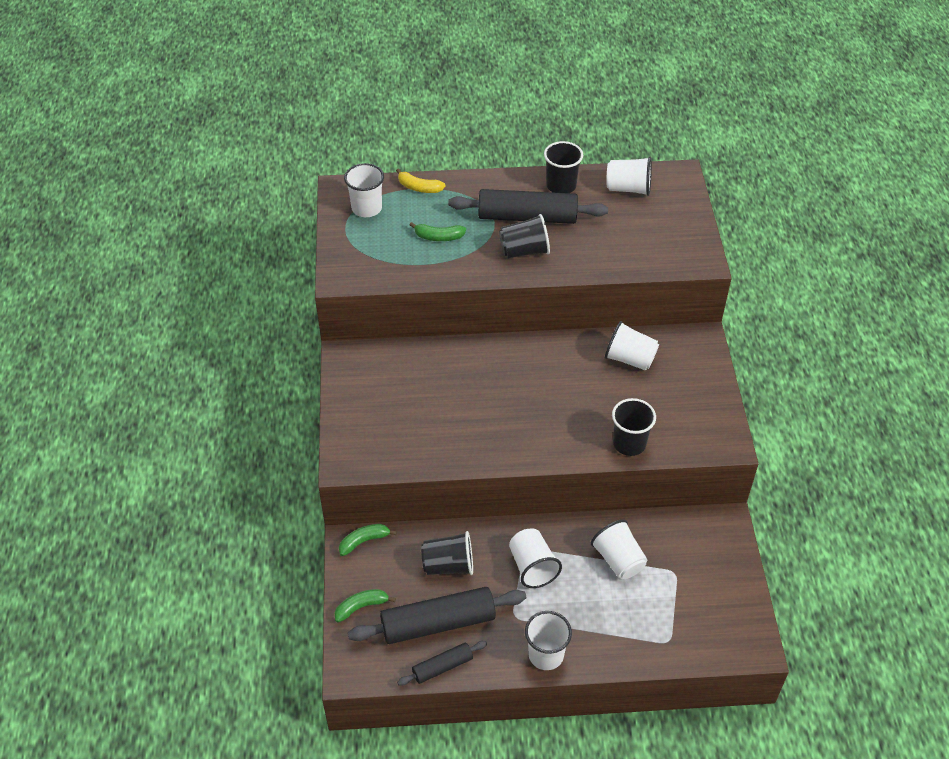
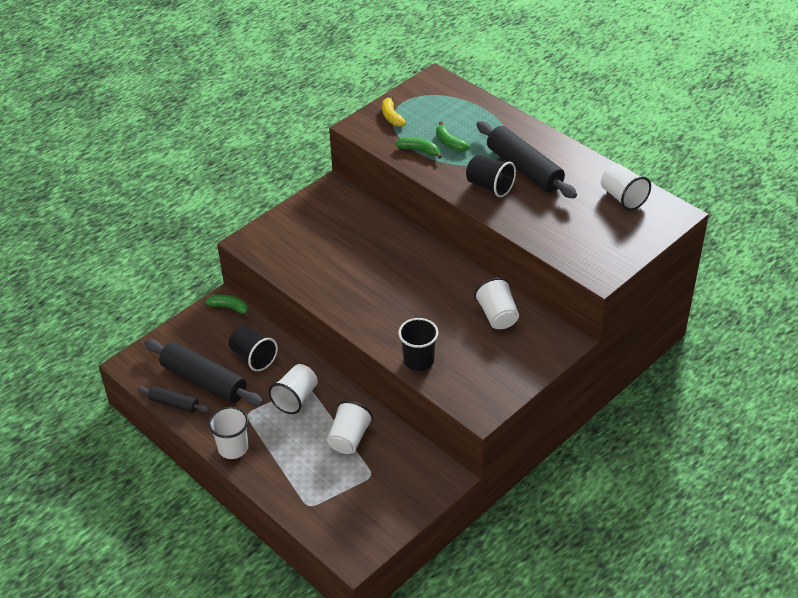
camera: 50 degrees right, 5 degrees down
green banana [334,589,396,622] -> green banana moved to [395,137,442,159]
white cup [344,163,384,217] -> none
yellow banana [396,168,446,193] -> yellow banana moved to [382,95,406,127]
black cup [544,141,583,193] -> none

